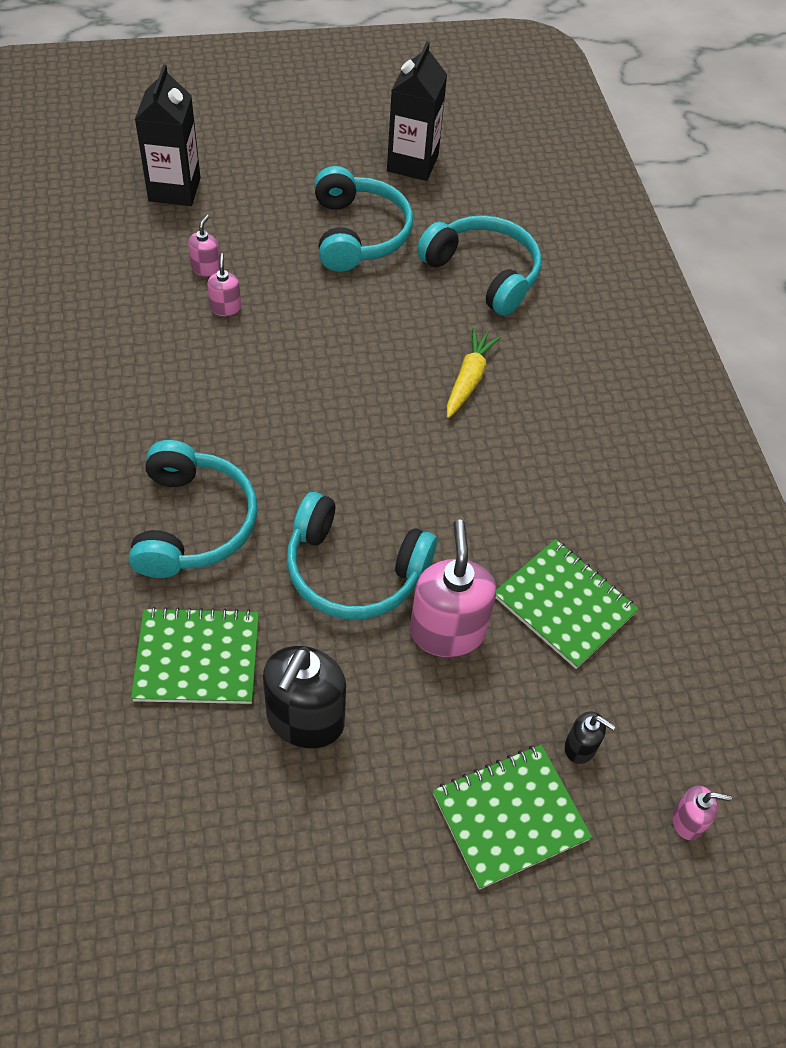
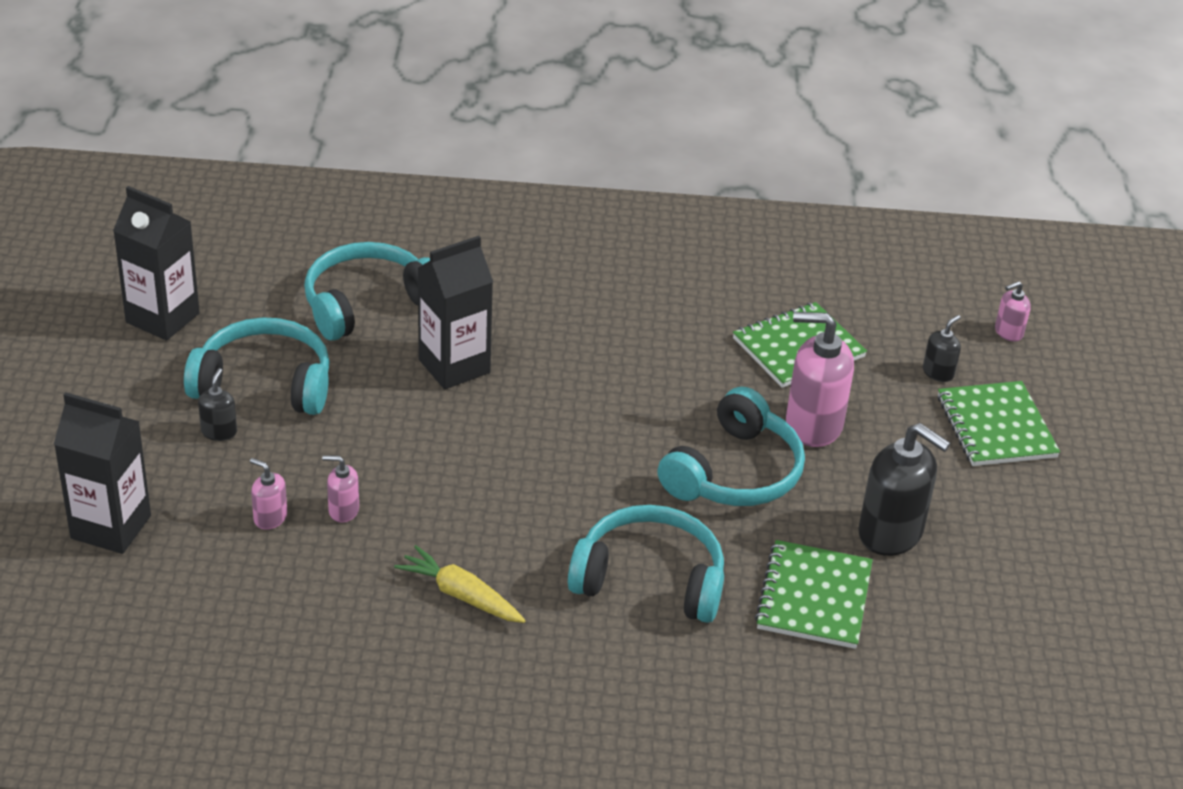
camera: 75 degrees left, 15 degrees down
yellow carrot [447,328,501,418] -> yellow carrot moved to [394,545,526,623]
pink soap dispenser [672,786,732,840] -> pink soap dispenser turned 135 degrees counterclockwise [995,281,1031,342]
none -> black soap dispenser [198,368,237,441]
none -> black carton [418,236,493,389]

